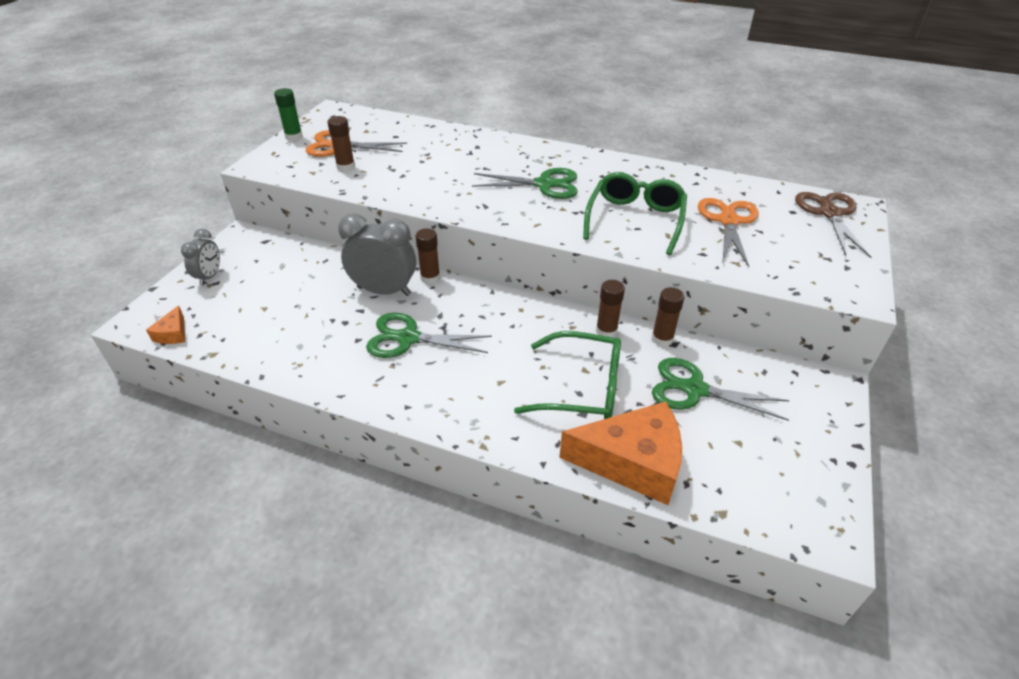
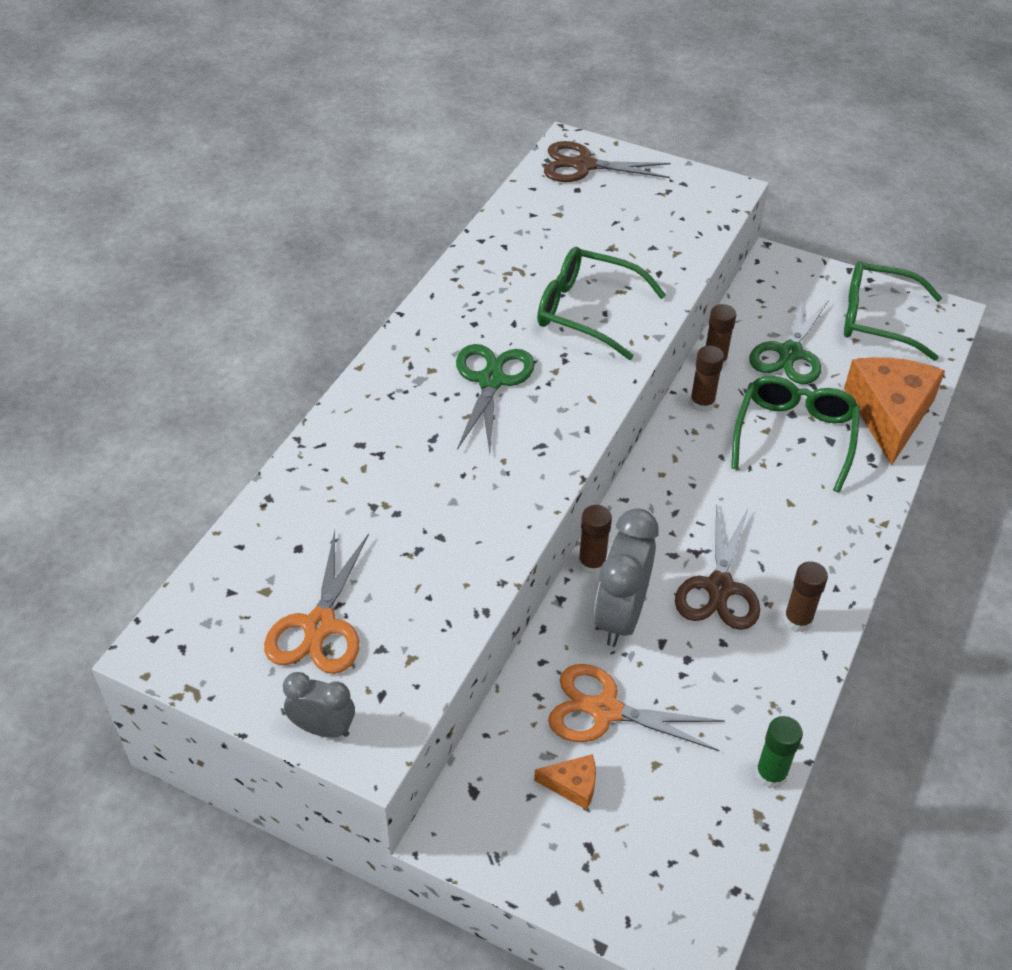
camera: 85 degrees left, 5 degrees up
orange cheese [146,306,185,344] -> orange cheese moved to [534,754,596,810]
grey clock [181,229,220,286] -> grey clock moved to [283,672,355,738]
green glue stick [274,88,303,141] -> green glue stick moved to [755,716,803,789]
brown glue stick [328,116,355,171] -> brown glue stick moved to [783,561,828,632]
green scissors [366,313,492,358] -> brown scissors [675,504,760,630]
orange scissors [698,198,759,267] -> orange scissors moved to [548,664,725,751]
none -> green glasses [844,261,942,361]

